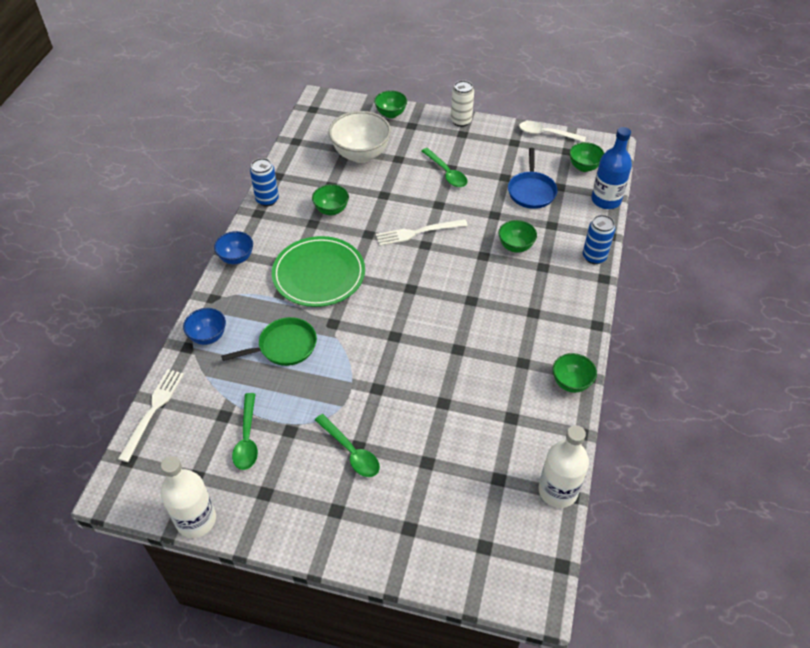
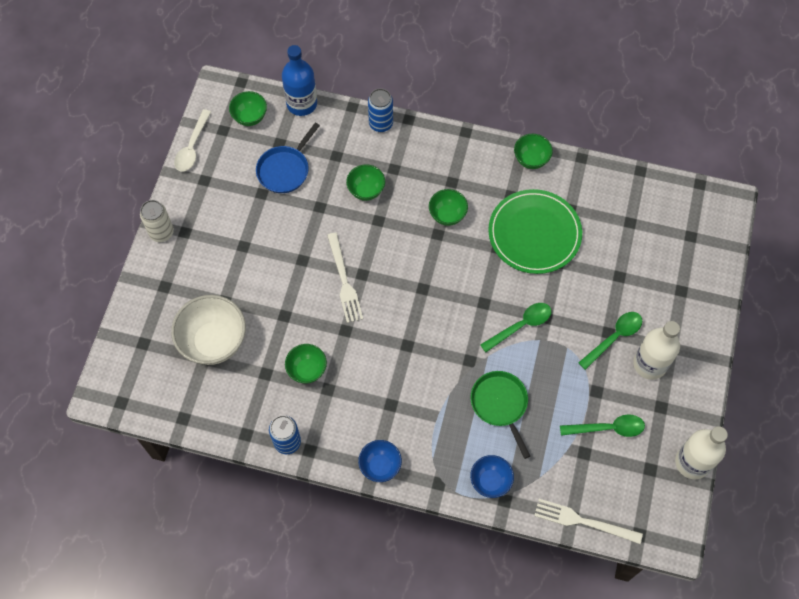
camera: 90 degrees left, 15 degrees up
green plate [272,236,365,307] -> green plate moved to [488,189,582,274]
green bowl [374,90,407,118] -> green bowl moved to [429,189,468,226]
green spoon [422,148,467,187] -> green spoon moved to [480,303,551,352]
blue pan [508,148,558,209] -> blue pan turned 120 degrees clockwise [256,122,320,193]
white bottle [539,425,589,508] -> white bottle moved to [633,321,680,380]

